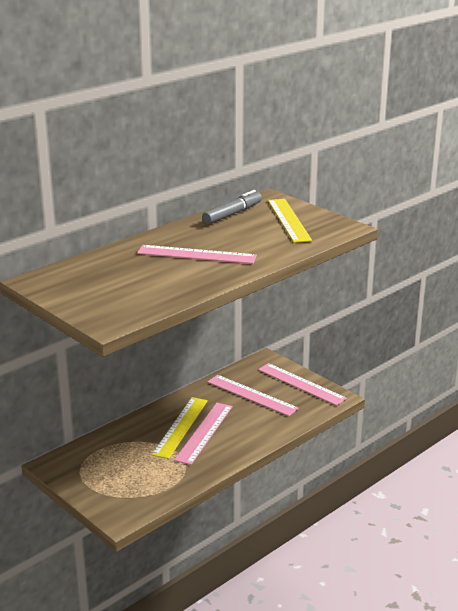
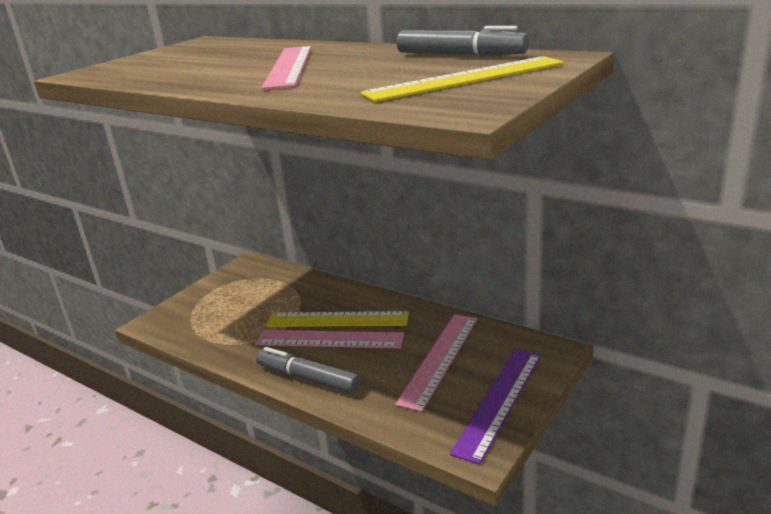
camera: 80 degrees right, 0 degrees up
pink ruler [258,363,347,406] -> purple ruler [450,349,541,465]
none -> grey marker [256,347,361,394]

